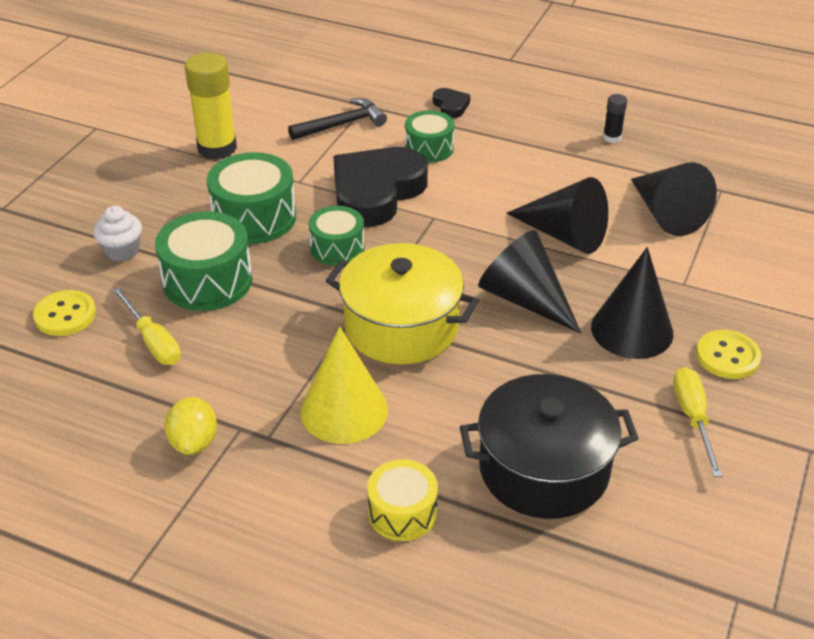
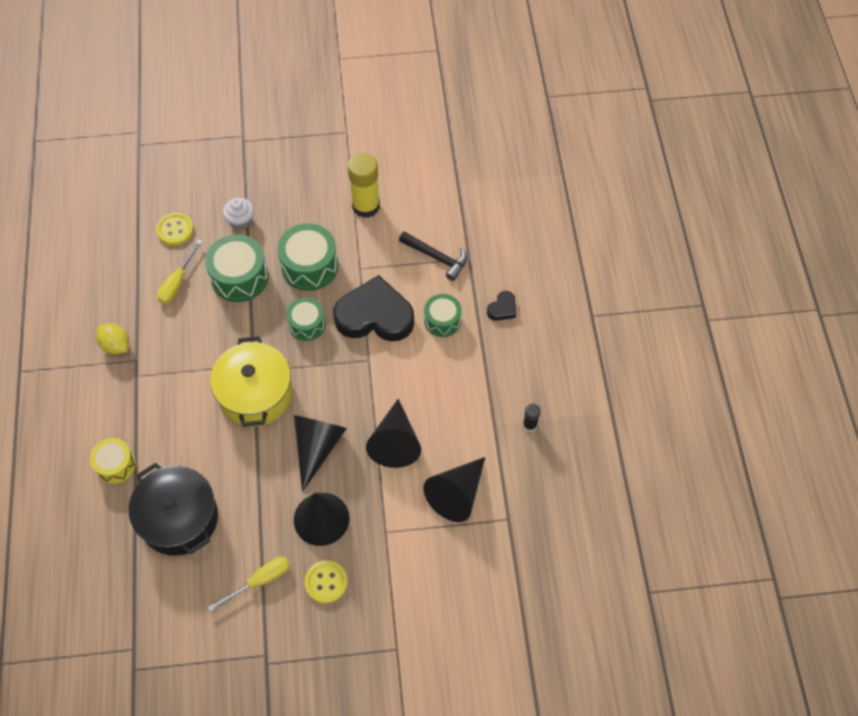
camera: 60 degrees right, 20 degrees up
yellow lemon [165,397,217,455] -> yellow lemon turned 75 degrees clockwise [96,323,129,354]
yellow cone [300,326,388,444] -> none

